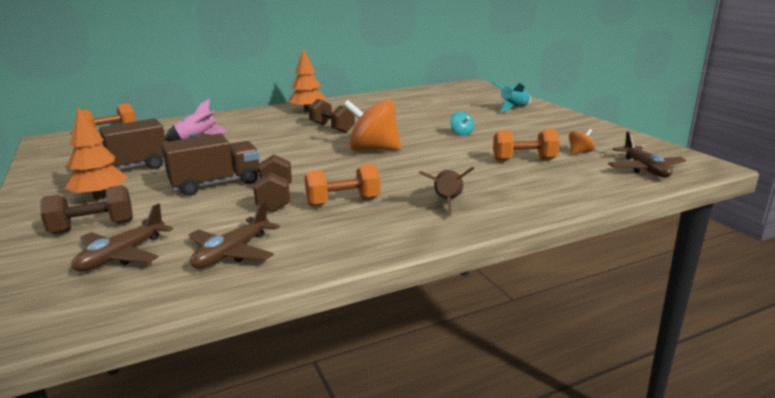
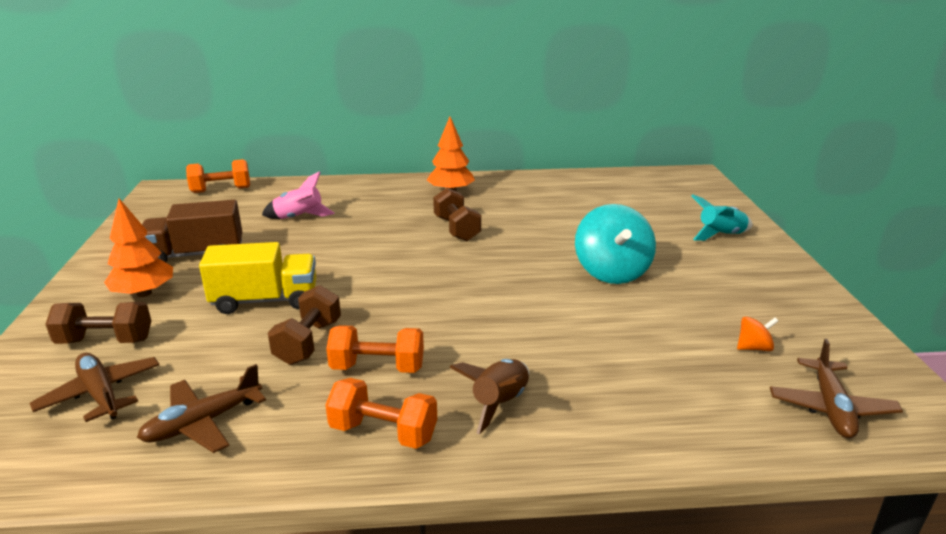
camera: 20 degrees right, 5 degrees up
brown plane [71,203,173,271] -> brown plane turned 90 degrees clockwise [30,353,159,422]
brown truck [161,134,260,196] -> yellow truck [199,242,316,314]
orange spinning top [343,100,401,151] -> none
turquoise spinning top [450,112,474,136] -> turquoise spinning top [575,204,656,284], size x2.27
orange dumbbell [493,129,560,161] -> orange dumbbell moved to [325,378,437,449]

